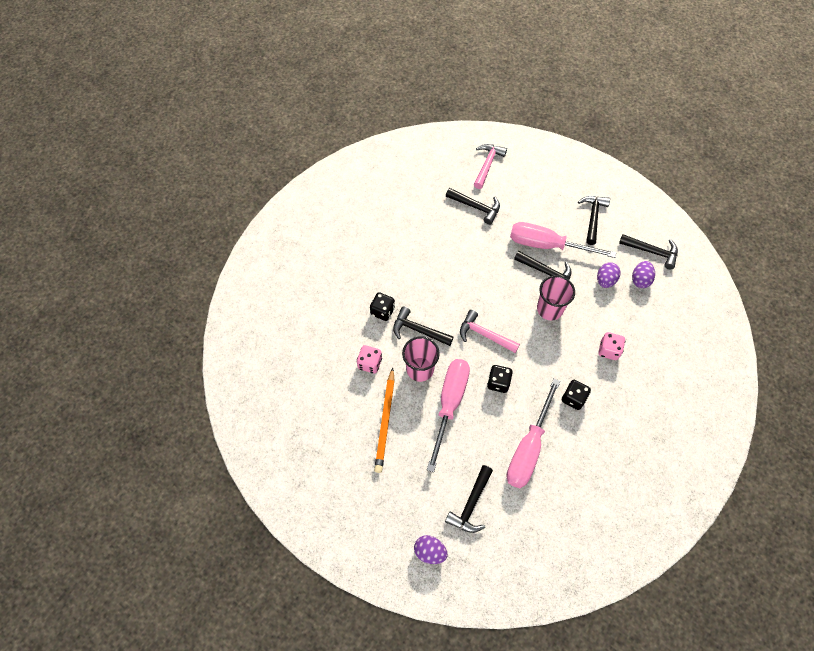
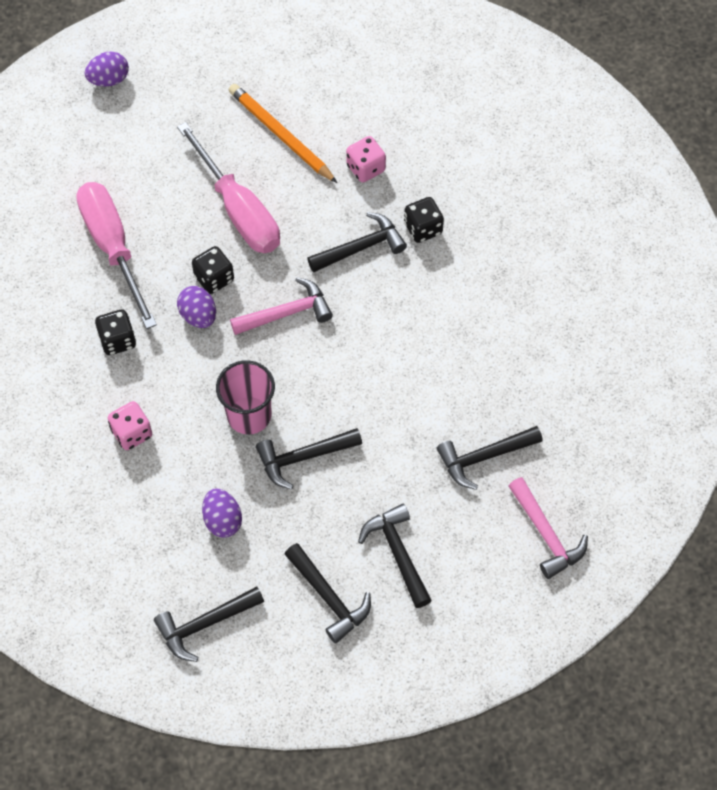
camera: 130 degrees right, 0 degrees up
pink cup [402,336,440,382] -> none
black hammer [445,465,493,533] -> black hammer moved to [358,504,432,608]
pink screwdriver [510,222,616,258] -> none
purple egg [632,261,655,288] -> purple egg moved to [177,286,216,328]

